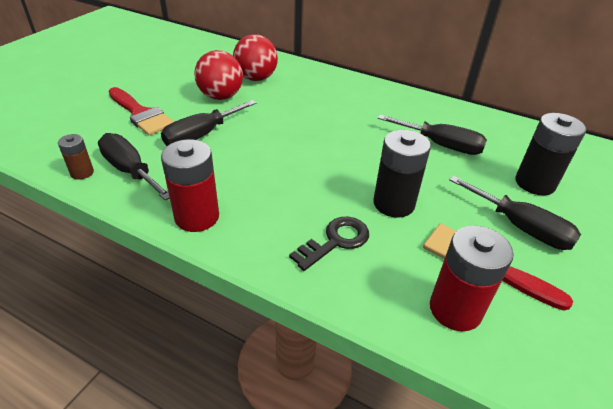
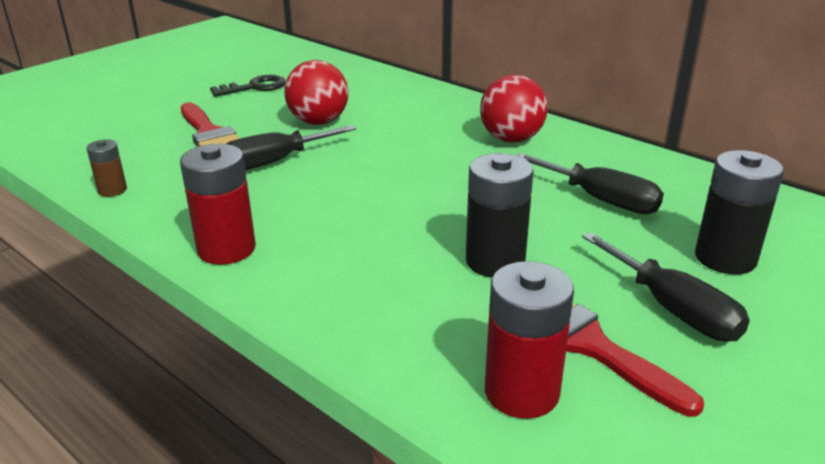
camera: 15 degrees right, 10 degrees down
black screwdriver [98,133,170,200] -> none
red ball [233,34,278,81] -> red ball moved to [480,75,548,143]
black key [289,217,369,271] -> black key moved to [210,75,286,97]

